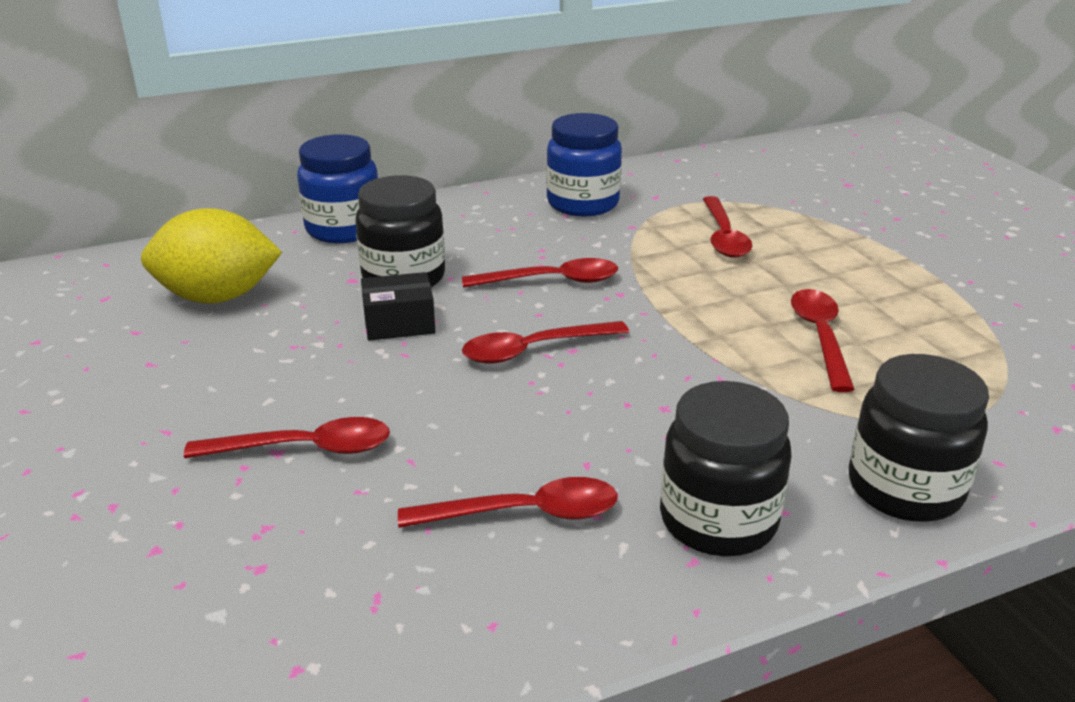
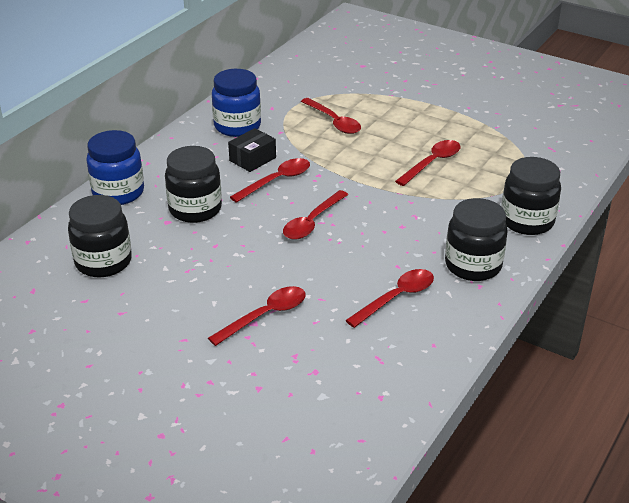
camera: 35 degrees left, 5 degrees up
yellow lemon [141,208,282,304] -> black jar [68,195,132,277]
black box [361,272,435,341] -> black box moved to [228,128,276,172]
red spoon [791,289,855,392] -> red spoon turned 75 degrees clockwise [395,140,460,186]

